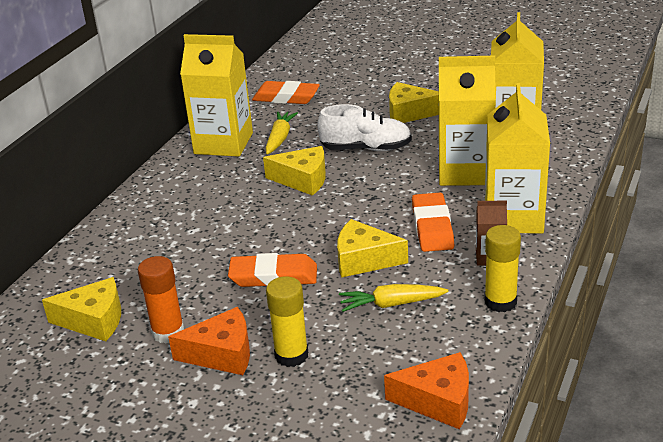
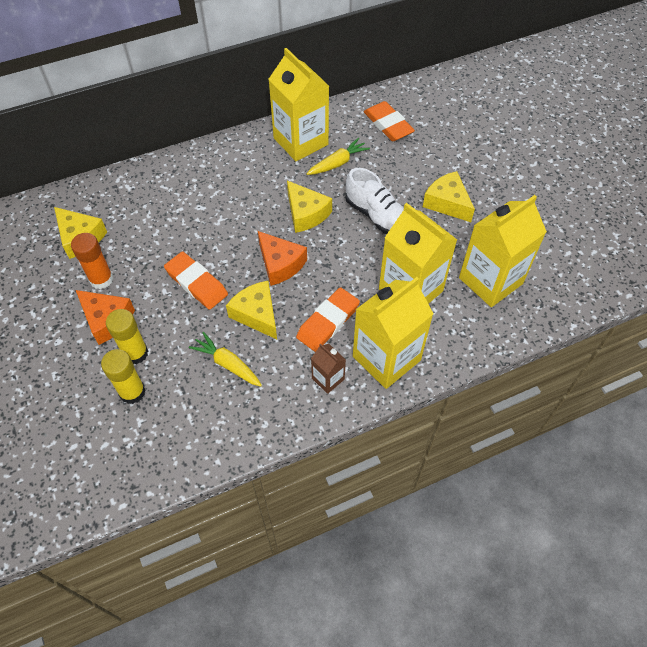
camera: 40 degrees right, 25 degrees up
orange cheese [384,352,469,429] -> orange cheese moved to [258,231,307,286]
yellow glue stick [484,225,521,312] -> yellow glue stick moved to [101,349,146,404]

